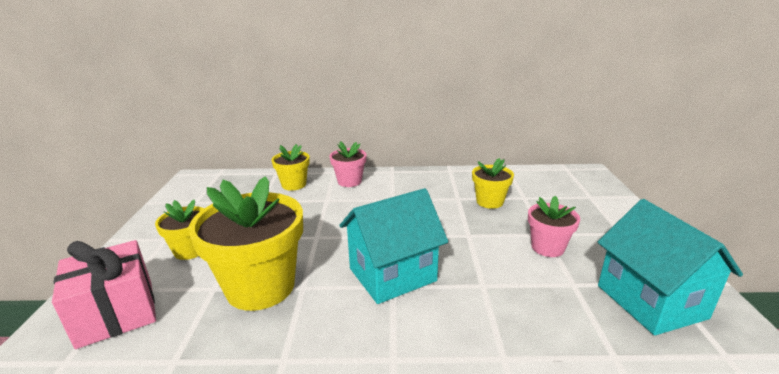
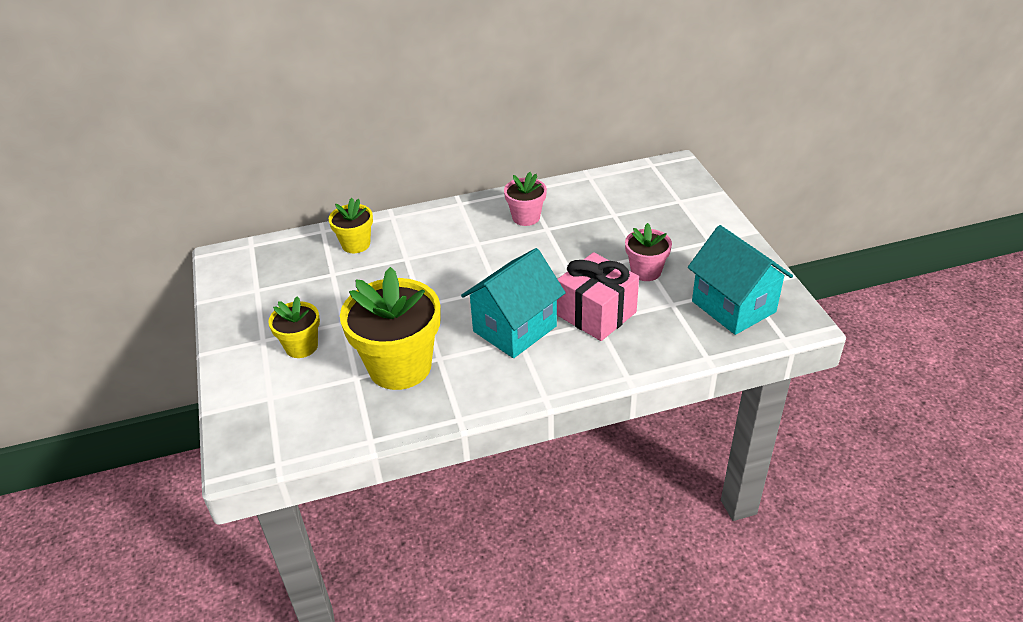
camera: 15 degrees left, 15 degrees up
pink gift [52,240,156,349] -> pink gift moved to [557,252,639,341]
pink flower pot [329,141,367,187] -> pink flower pot moved to [504,172,547,226]
yellow flower pot [472,158,514,209] -> none

